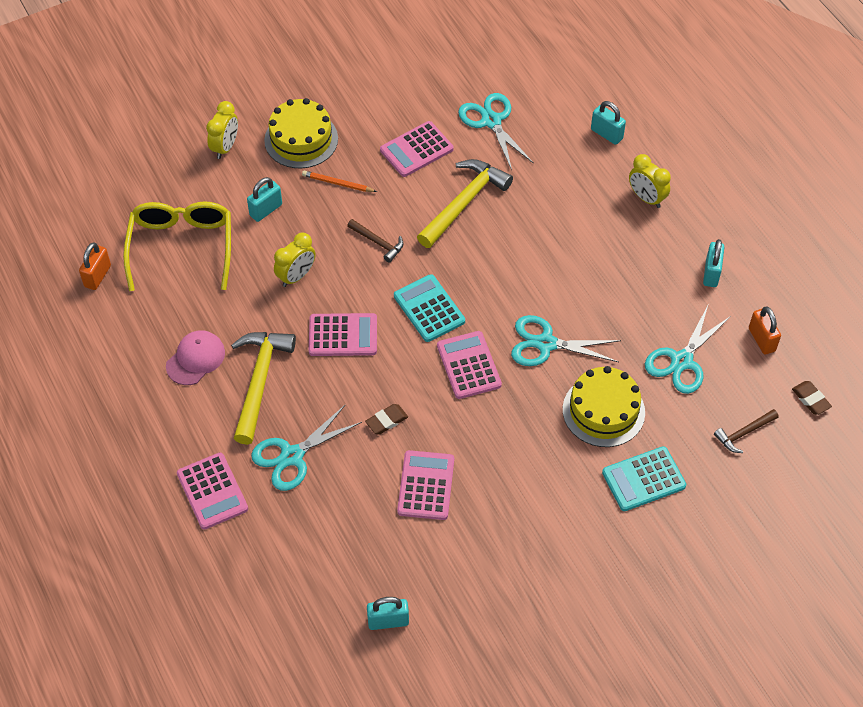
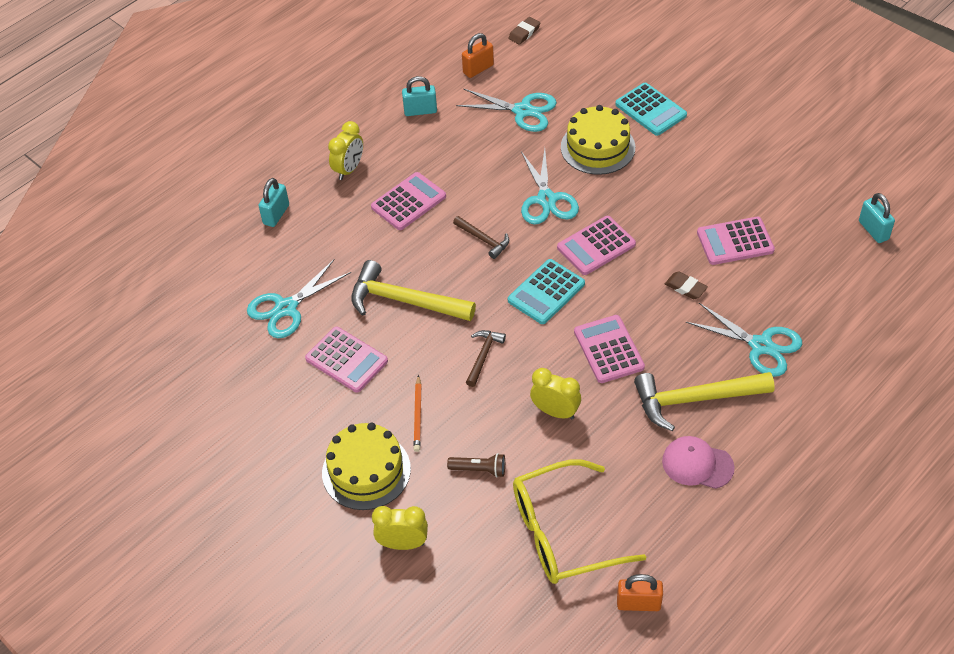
camera: 105 degrees left, 5 degrees down
pink calculator [177,453,248,530] -> pink calculator moved to [371,172,446,230]
turquoise padlock [247,177,282,222] -> brown flashlight [447,453,505,477]
brown hammer [714,409,779,453] -> brown hammer moved to [453,216,509,259]

